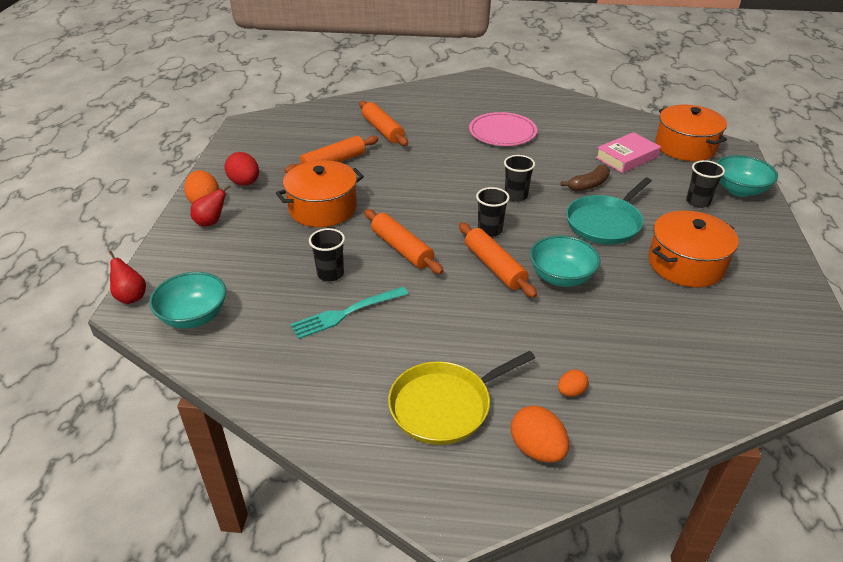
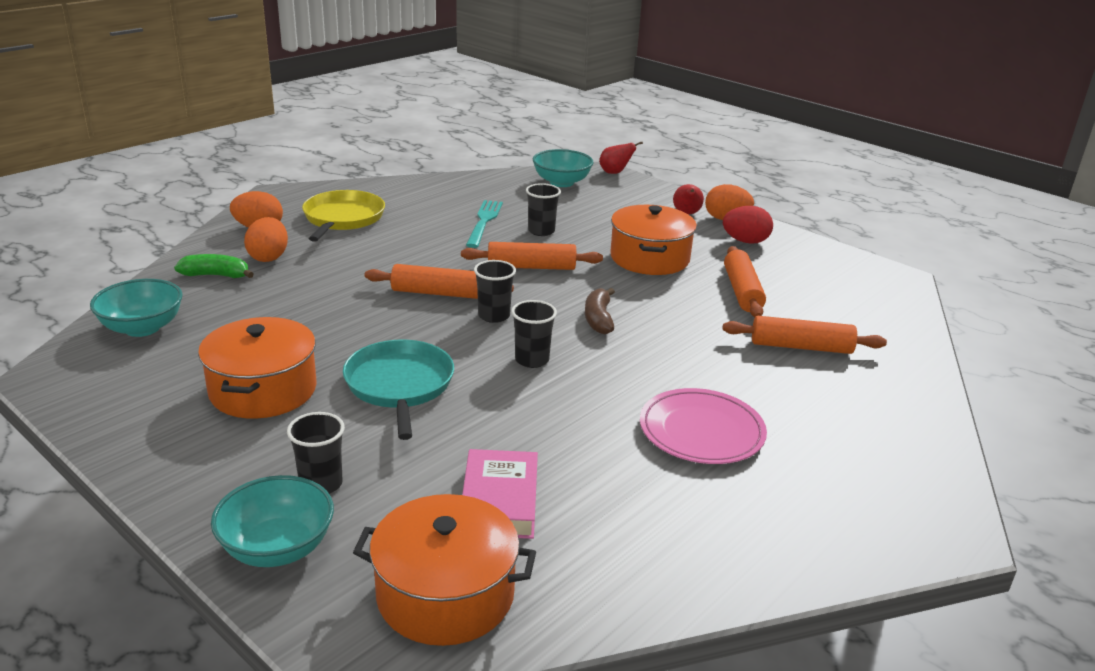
camera: 125 degrees right, 10 degrees down
turquoise bowl [530,235,600,287] -> turquoise bowl moved to [90,279,183,337]
orange egg [558,370,589,397] -> orange egg [244,217,288,262], size x1.76
brown banana [561,165,610,191] -> brown banana moved to [585,288,615,334]
none -> green banana [174,254,254,278]

